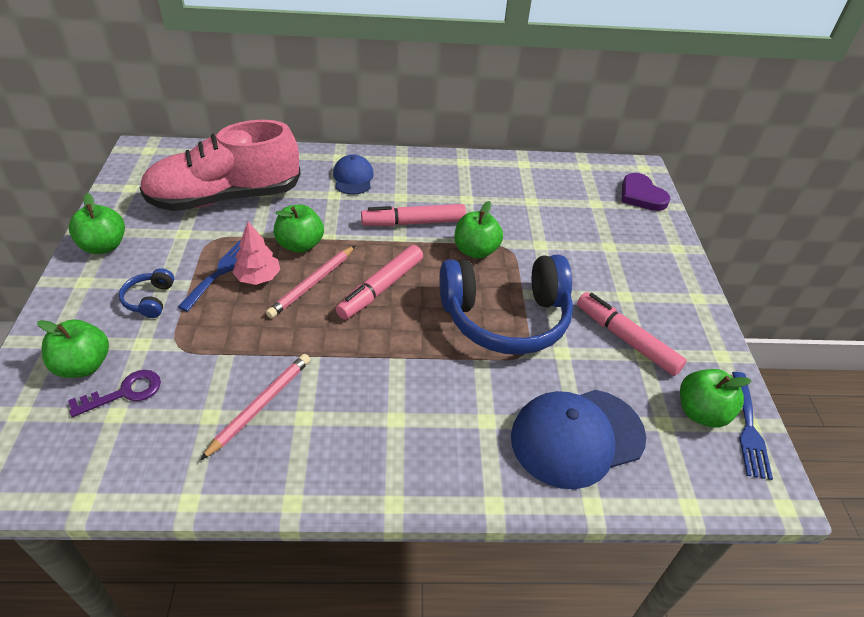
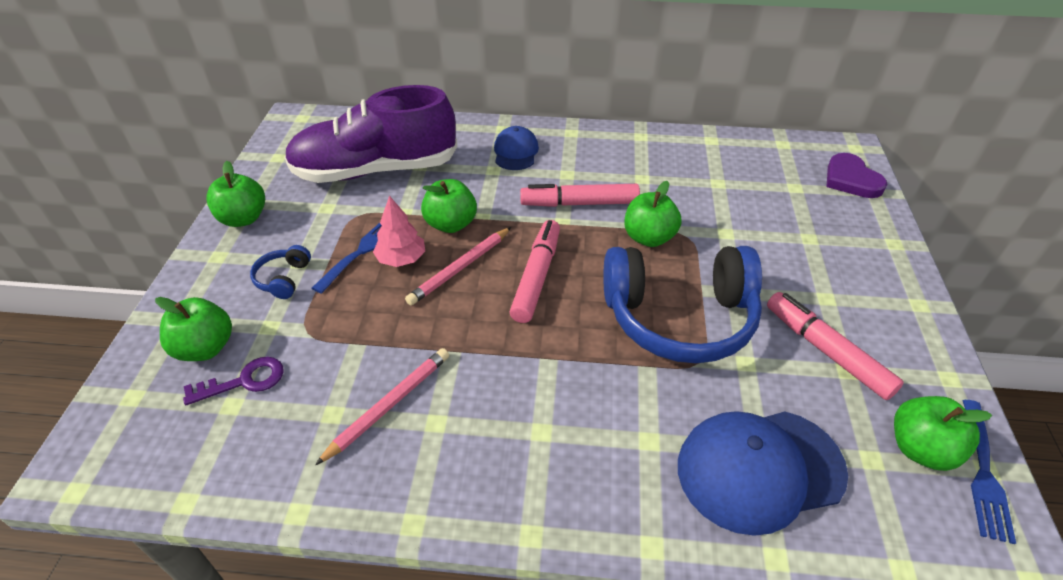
camera: 10 degrees right, 0 degrees up
pink shoe [140,120,301,211] -> purple shoe [285,85,457,183]
pink marker [336,245,423,320] -> pink marker turned 150 degrees clockwise [510,220,560,323]

